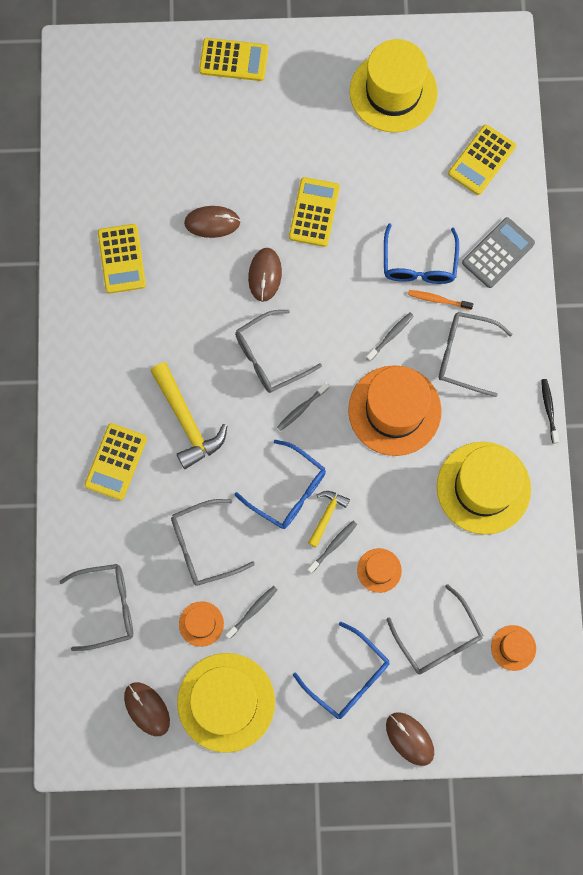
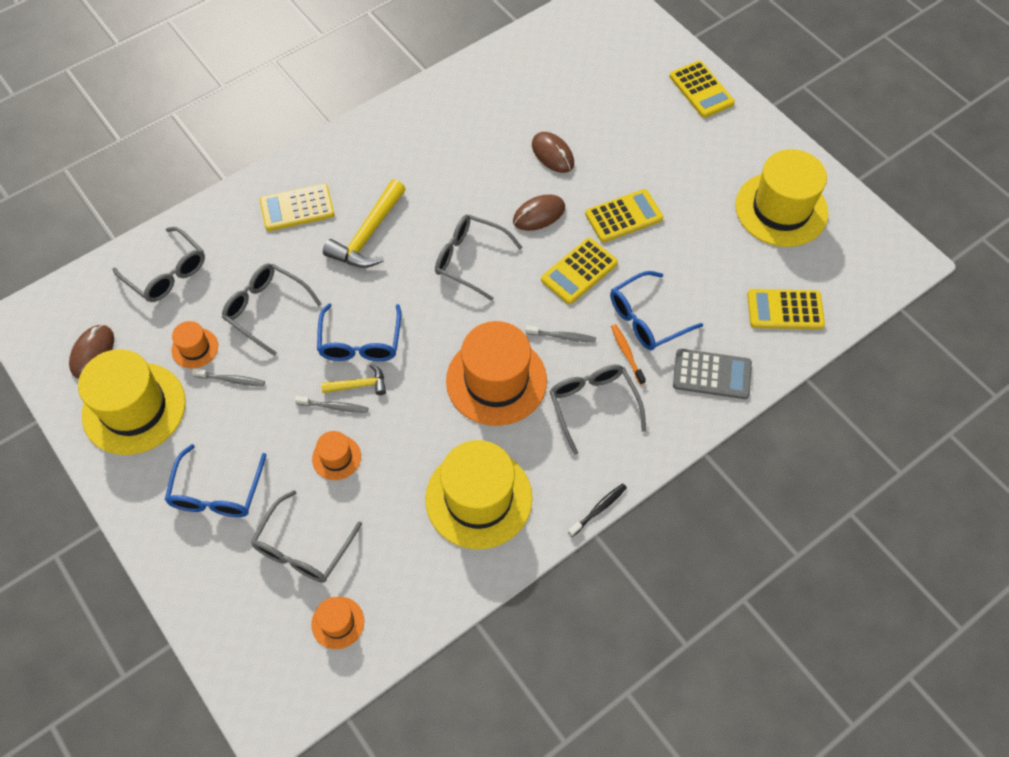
camera: 55 degrees right, 15 degrees down
yellow calculator [98,224,146,293] -> yellow calculator moved to [541,238,618,304]
grey toothbrush [277,382,329,431] -> none
brown mouse [386,712,434,766] -> none

